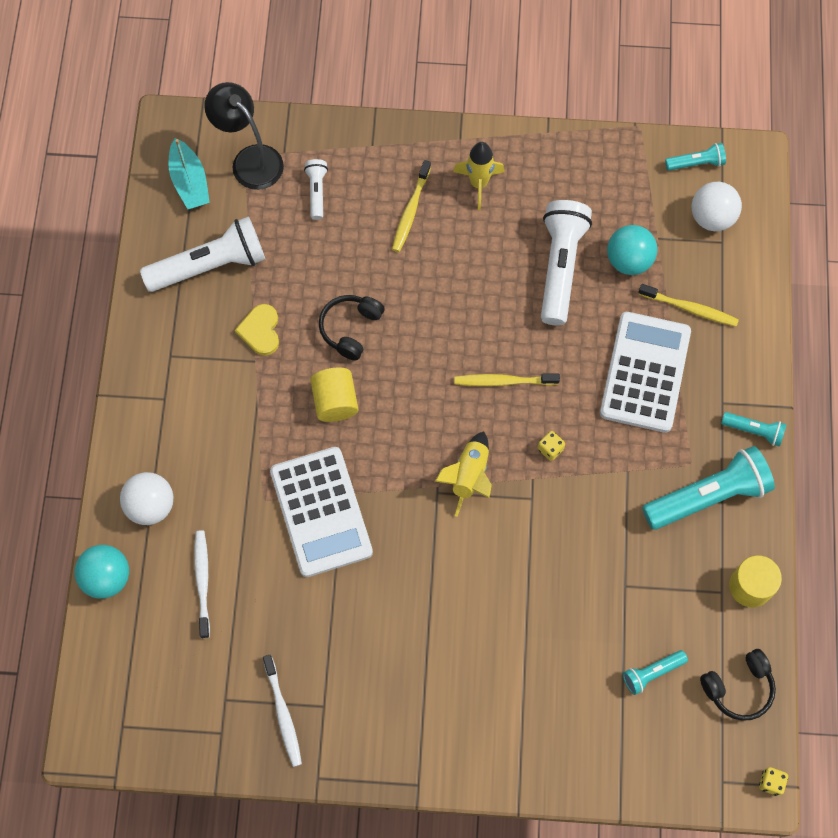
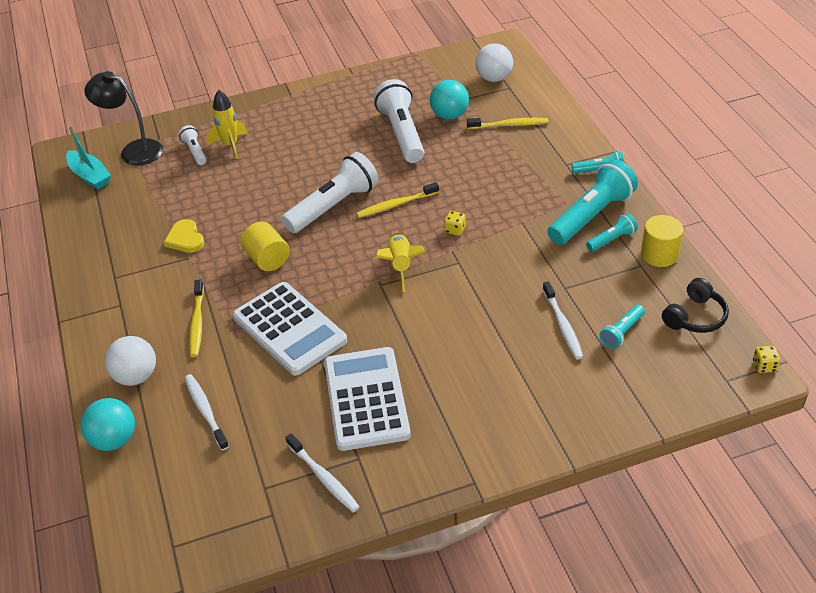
camera: 20 degrees left, 25 degrees down
white flashlight [140,216,265,292] -> white flashlight moved to [282,152,379,233]
black headphones [319,295,385,361] -> none
yellow toothbrush [392,160,431,252] -> yellow toothbrush moved to [189,279,204,357]
yellow rocket [453,142,504,210] -> yellow rocket moved to [207,90,248,159]
white calculator [600,312,691,433] -> white calculator moved to [324,347,411,451]
turquoise flashlight [665,143,726,171] -> turquoise flashlight moved to [586,213,638,252]
none -> white toothbrush [543,281,583,359]

